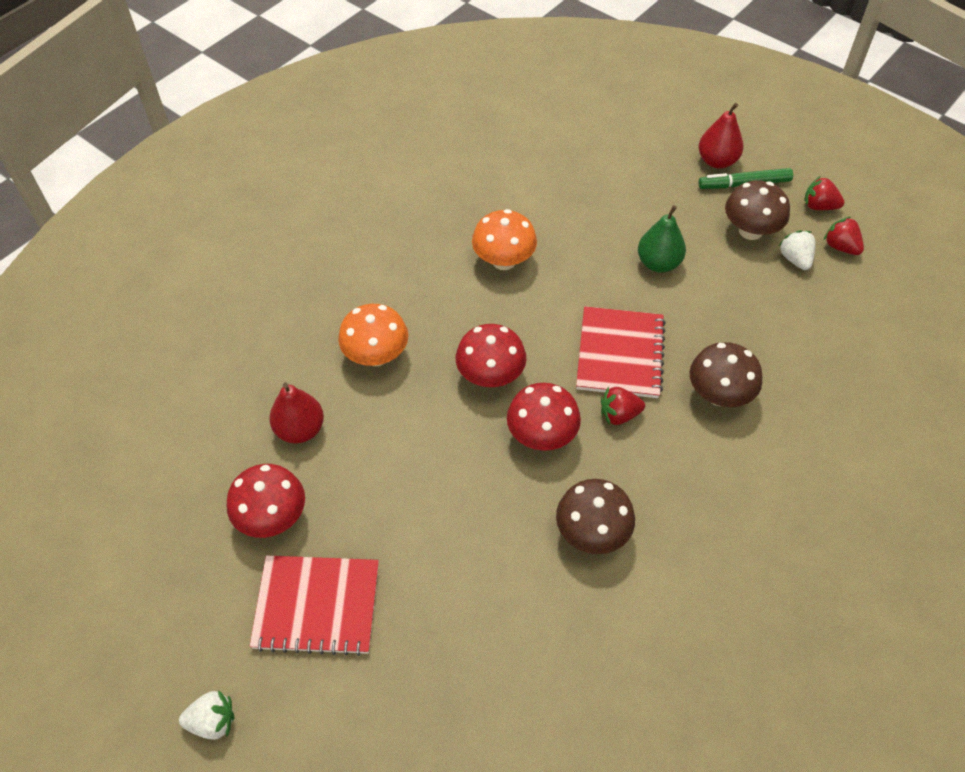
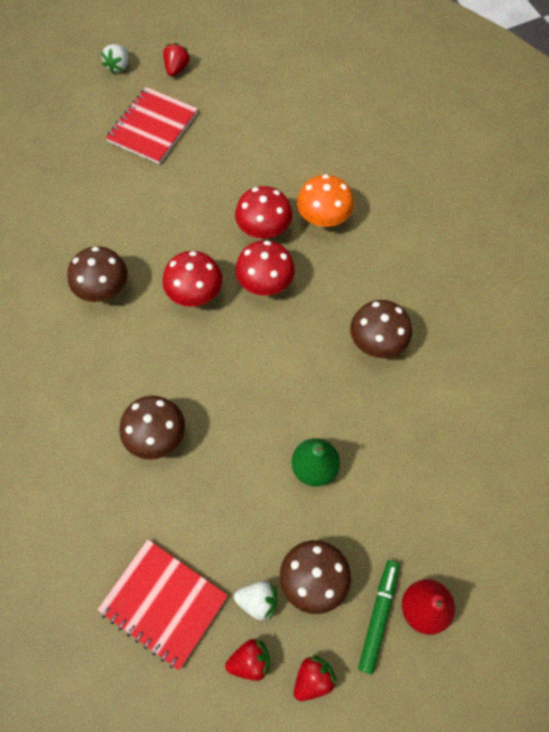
camera: 115 degrees right, 10 degrees up
red mushroom [227,464,305,538] -> red mushroom moved to [235,186,292,239]
red pear [269,382,324,443] -> none
orange mushroom [472,209,537,270] -> brown mushroom [350,300,412,358]
red notebook [576,306,666,398] -> red notebook moved to [97,539,228,670]
red strawberry [601,386,645,425] -> red strawberry moved to [163,43,190,76]

